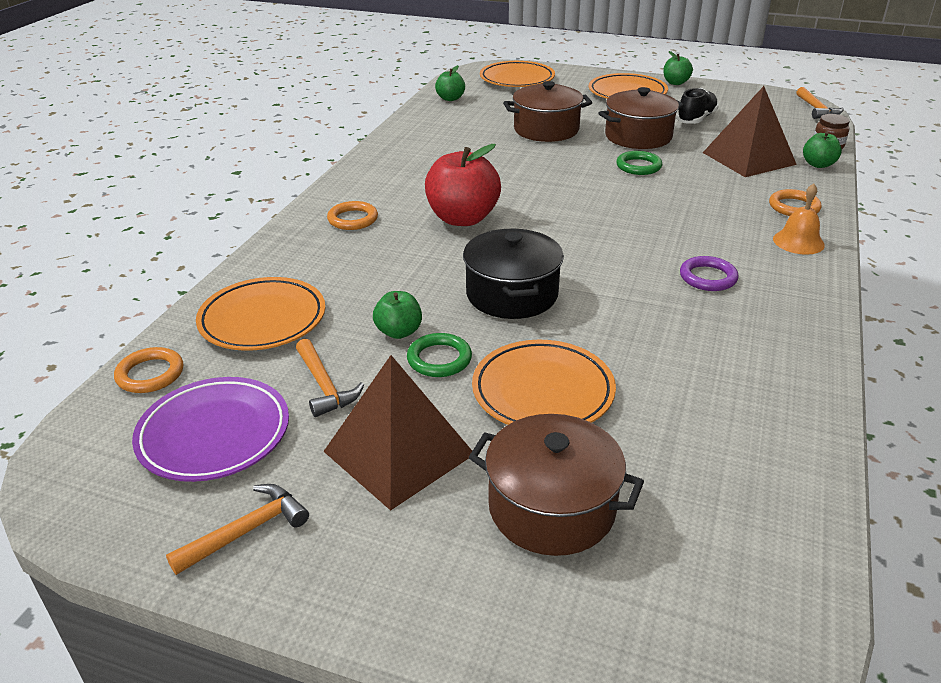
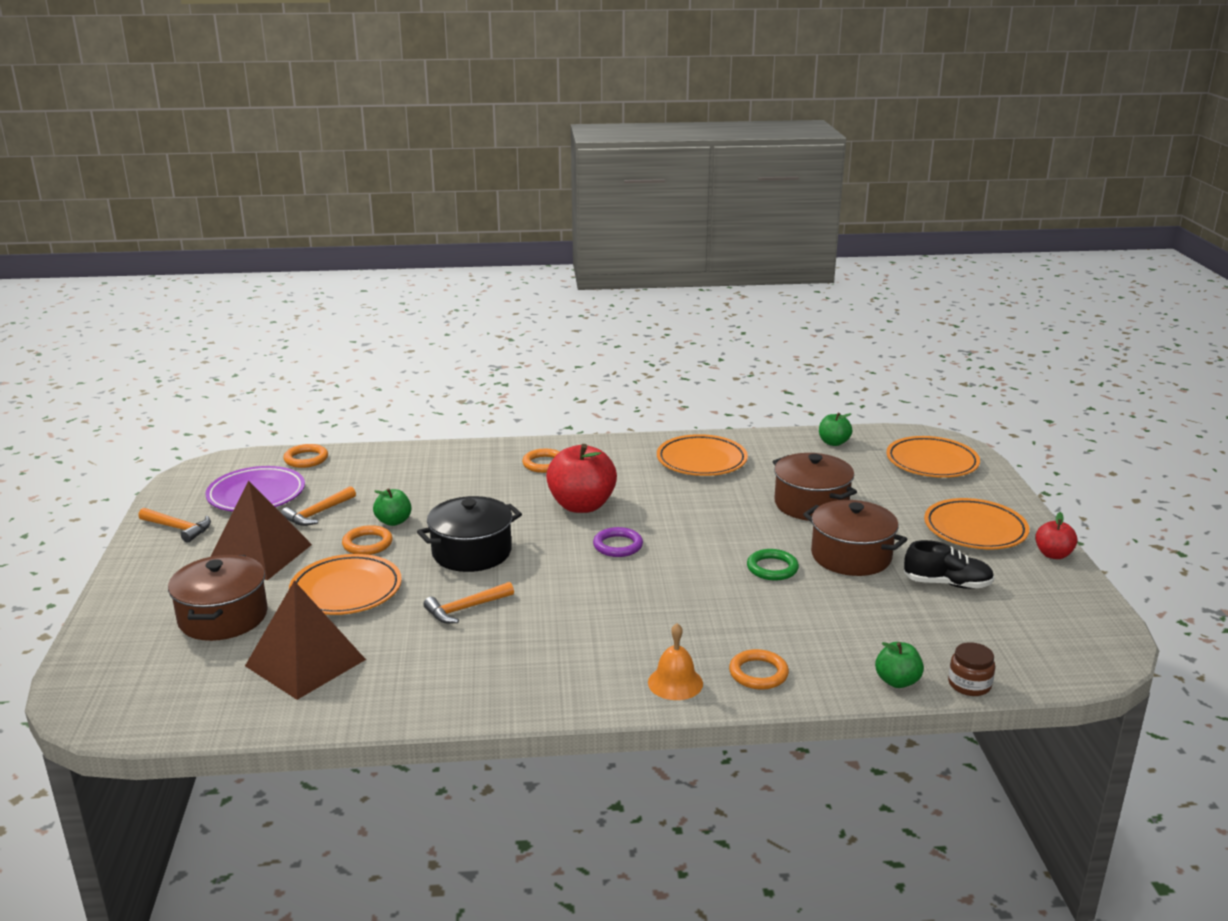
camera: 65 degrees right, 10 degrees down
orange plate [196,277,325,351] -> orange plate moved to [657,434,748,476]
green ring [407,333,472,377] -> orange ring [342,525,393,555]
green apple [663,51,693,85] -> red apple [1035,512,1078,559]
purple ring [680,256,739,291] -> purple ring moved to [593,527,643,557]
brown pyramid [703,86,797,177] -> brown pyramid moved to [245,581,366,700]
orange hammer [796,87,844,119] -> orange hammer moved to [424,582,514,624]

